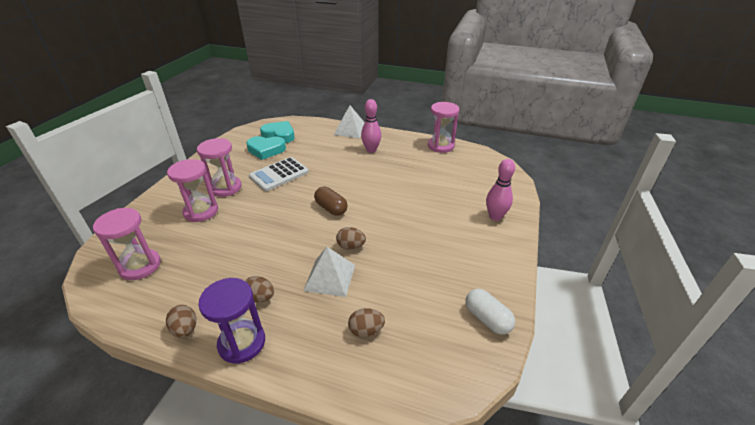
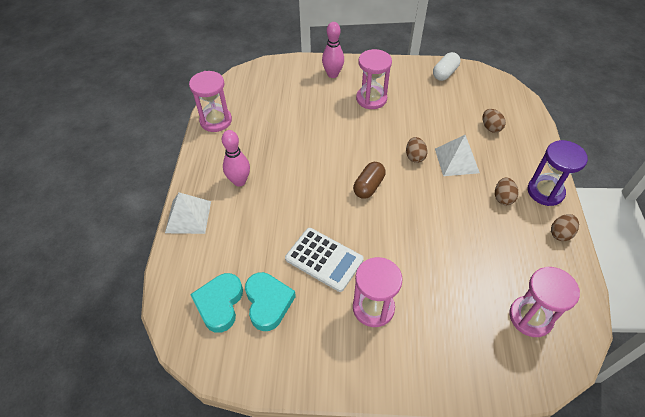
camera: 105 degrees left, 15 degrees up
pink hourglass [167,159,218,222] -> pink hourglass moved to [356,49,392,109]

